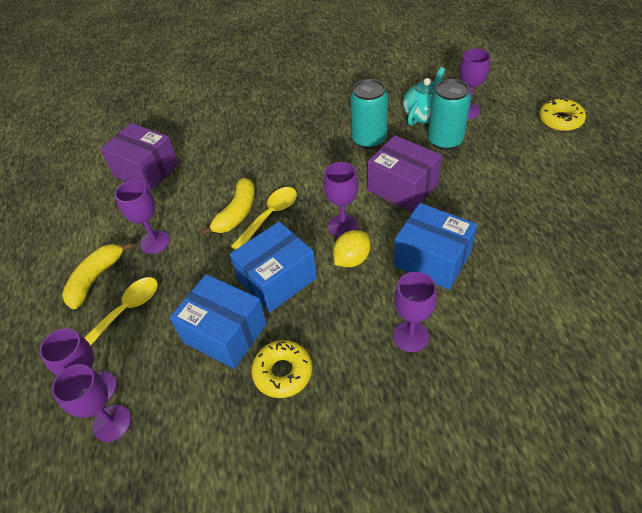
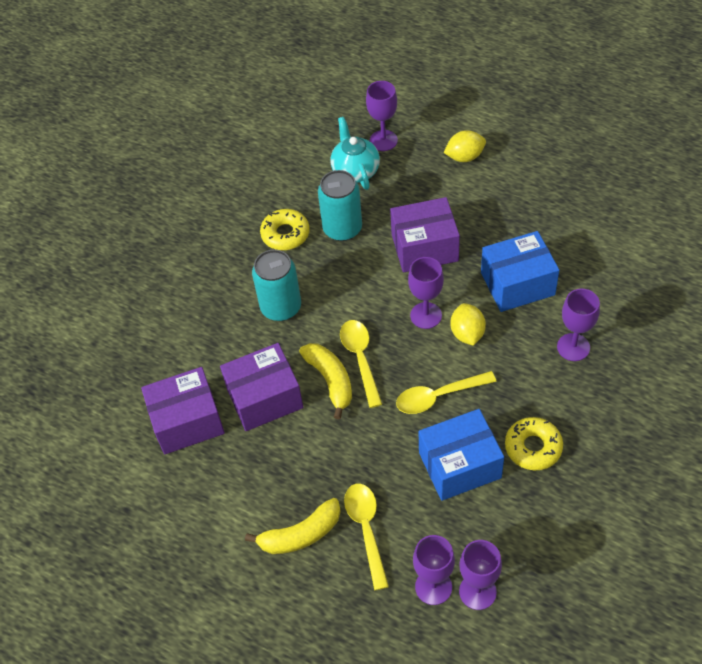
camera: 50 degrees left, 5 degrees up
yellow banana [62,242,132,309] -> yellow banana turned 90 degrees counterclockwise [245,498,341,554]
purple goblet [115,180,170,254] -> none
blue box [230,221,317,313] -> yellow spoon [396,371,496,414]
turquoise can [428,79,471,150] -> turquoise can moved to [252,250,301,321]
yellow donut [539,98,586,131] -> yellow donut moved to [260,209,310,250]
none -> purple box [220,343,303,431]
none -> yellow lemon [444,130,486,162]

